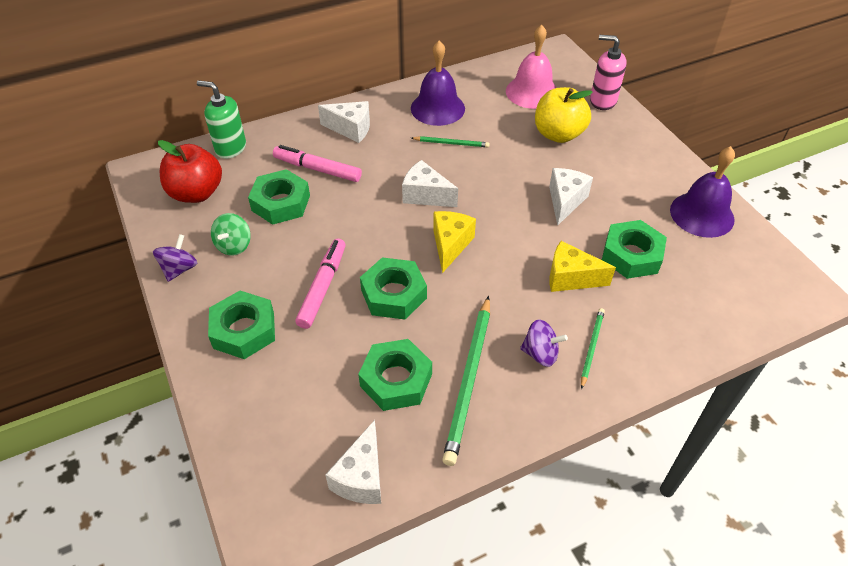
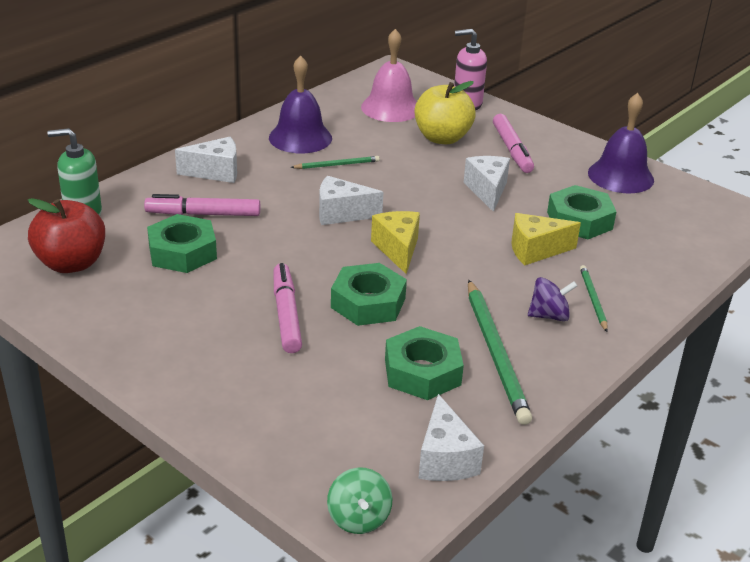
camera: 25 degrees left, 15 degrees down
purple spinning top [153,234,197,282] -> none
green nut [208,291,275,359] -> none
green spinning top [211,213,251,256] -> green spinning top moved to [327,468,392,534]
none -> pink marker [493,114,534,173]

